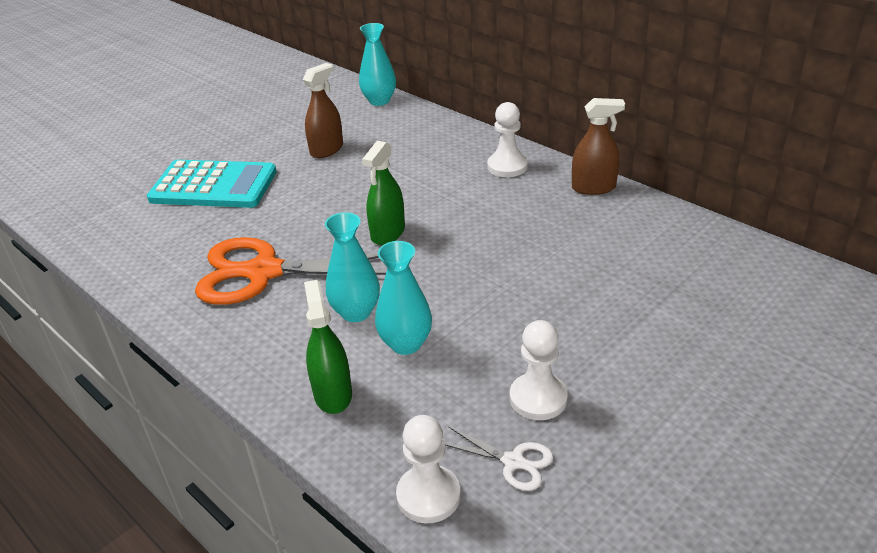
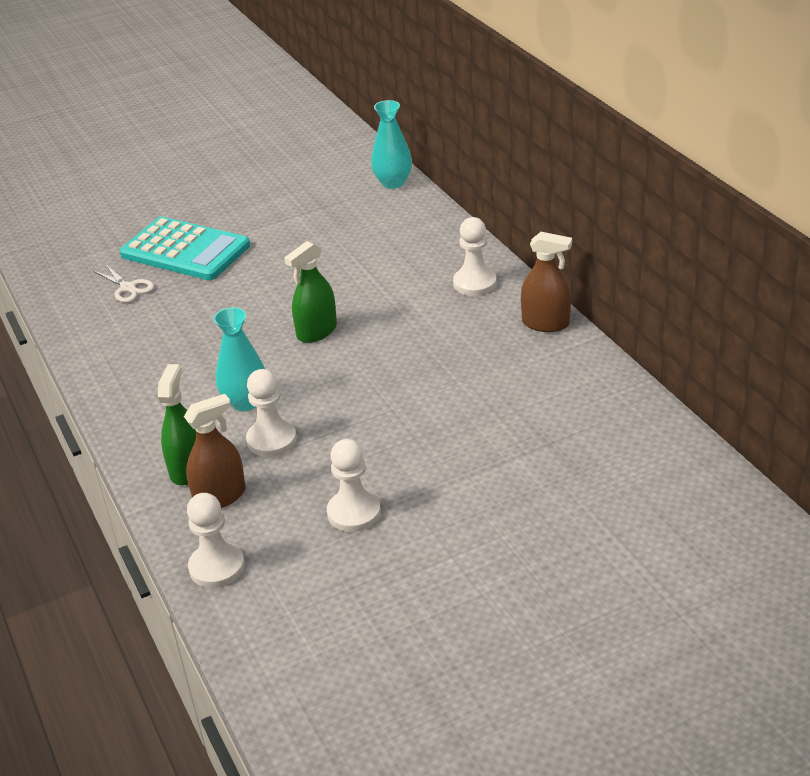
camera: 20 degrees right, 0 degrees up
orange scissors [195,237,386,305] -> none
brown spray bottle [303,63,343,158] -> brown spray bottle moved to [184,394,246,508]
turquoise vase [375,241,432,355] -> white pawn [246,369,297,457]
white scissors [445,426,553,491] -> white scissors moved to [93,264,154,302]

